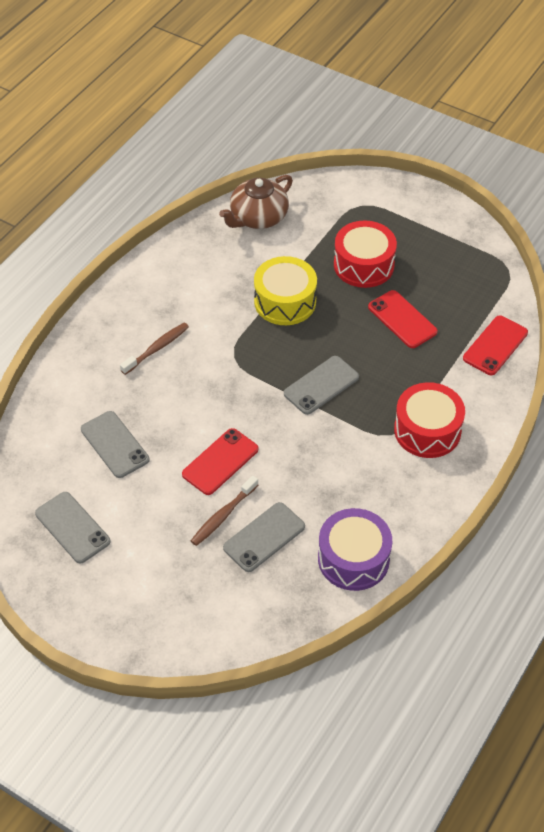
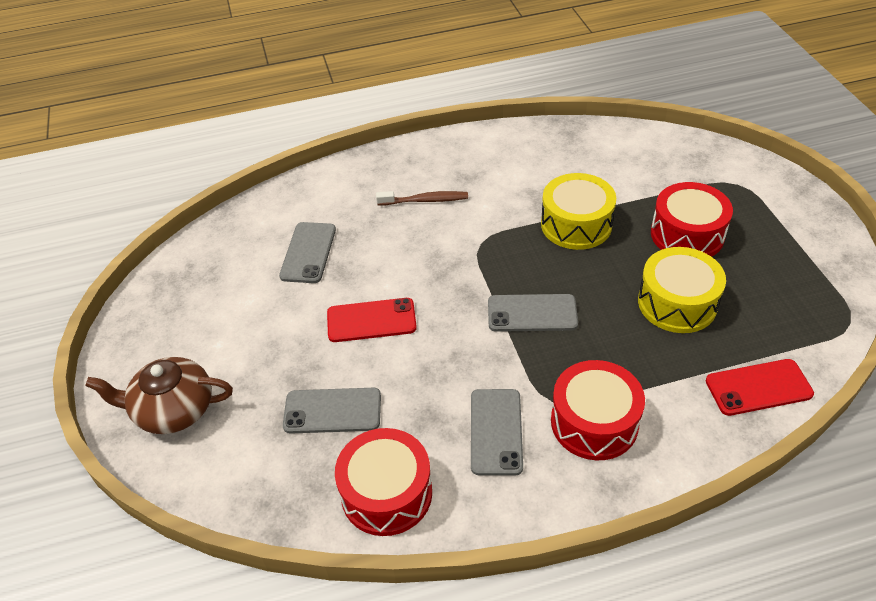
camera: 45 degrees right, 5 degrees down
grey phone [35,492,110,563] -> grey phone moved to [471,389,523,476]
brown toothbrush [191,475,258,546] -> none
brown teapot [219,175,293,229] -> brown teapot moved to [85,357,233,434]
purple drum [318,508,392,591] -> red drum [335,428,432,536]
red phone [368,290,438,348] -> yellow drum [638,247,726,333]

